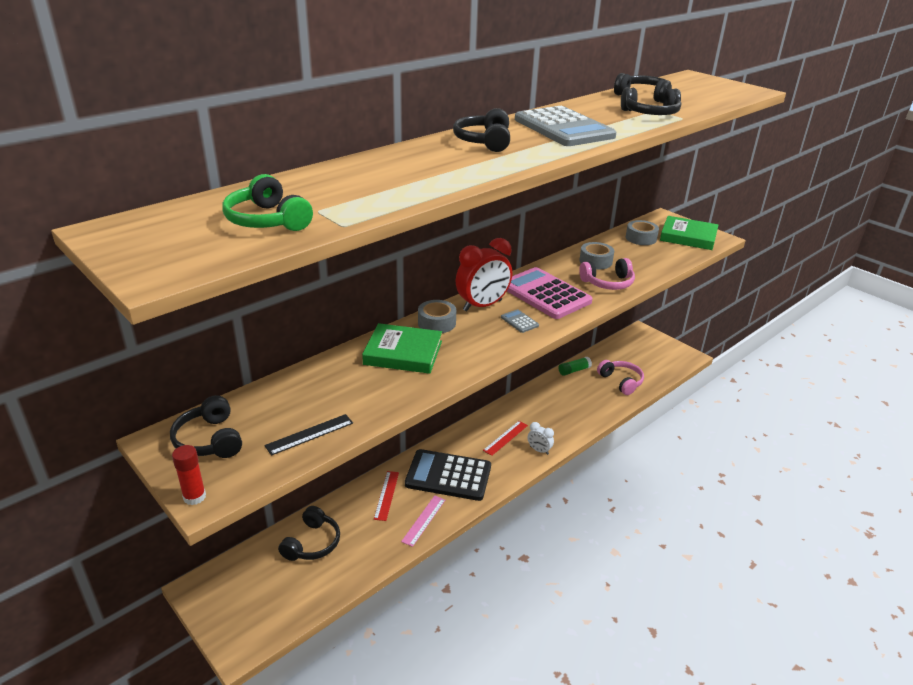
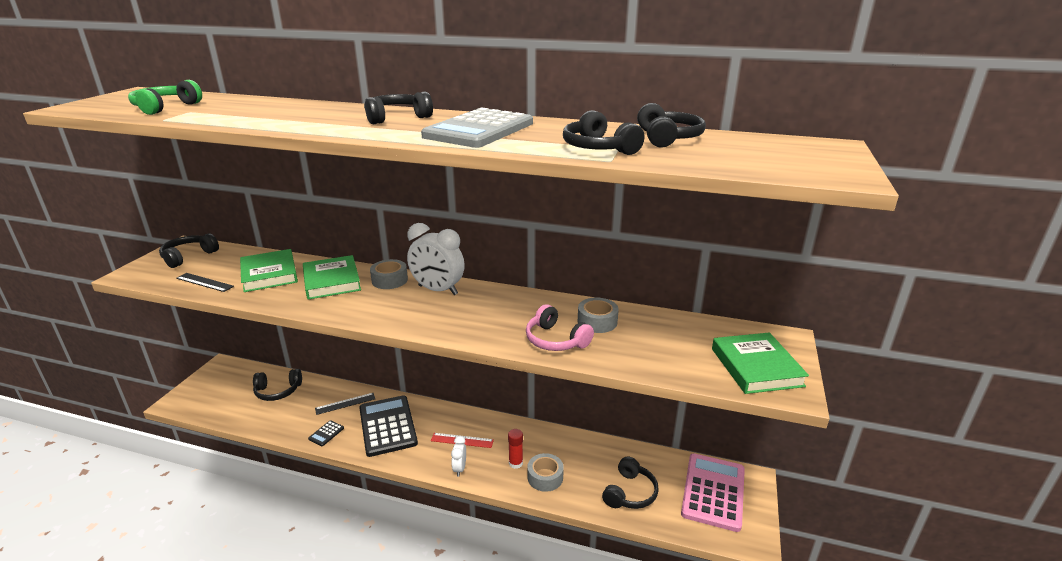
camera: 60 degrees right, 5 degrees down
red glue stick [172,445,206,505] -> red glue stick moved to [508,429,523,469]
red ruler [374,471,399,521] -> black ruler [315,393,375,415]
pink ruler [401,495,445,547] -> black calculator [308,420,344,446]
red clock [456,238,512,311] -> white clock [407,223,465,295]
grey calculator [501,309,539,333] -> none
pink calculator [507,267,593,319] -> pink calculator moved to [681,453,745,532]
green glue stick [558,357,592,376] -> none
pink headphones [597,360,644,395] -> black headphones [602,457,659,509]
grey tape [626,220,659,245] -> grey tape moved to [527,453,564,492]
none -> green book [240,249,298,292]

